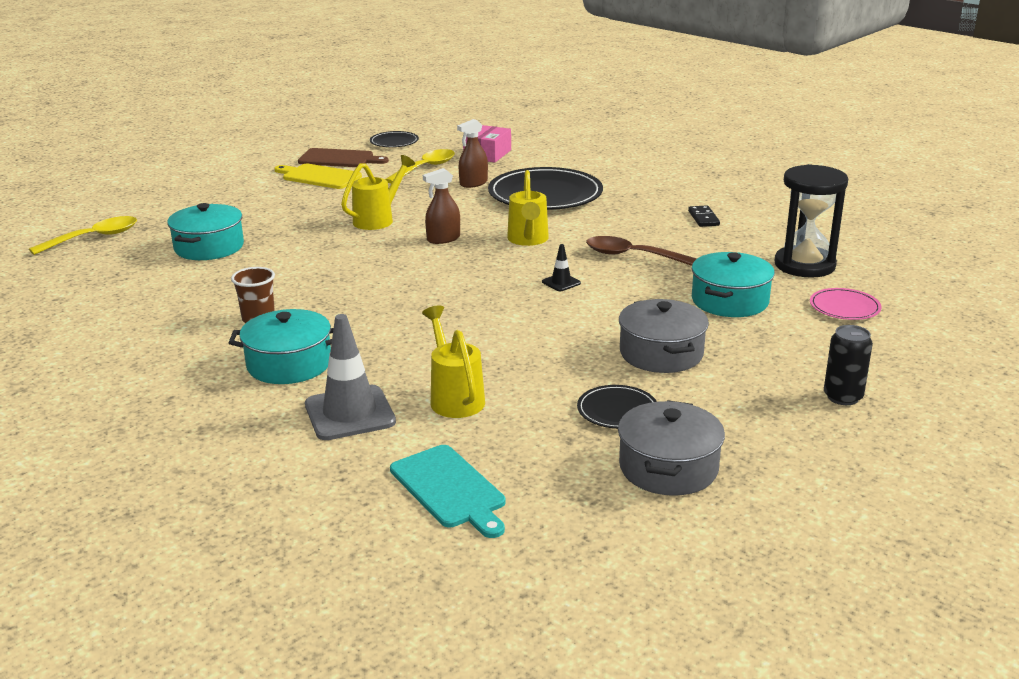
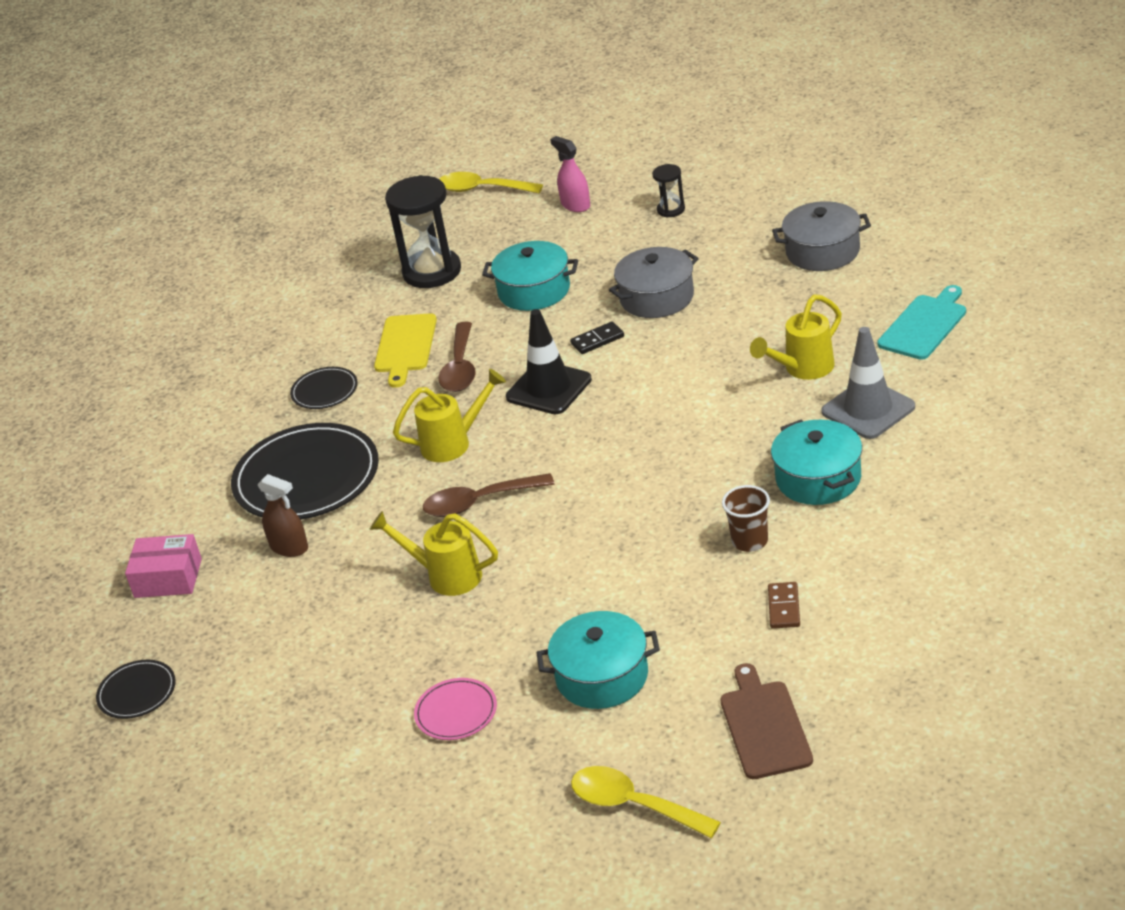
camera: 105 degrees left, 10 degrees up
yellow cutting board [274,164,362,189] -> yellow cutting board moved to [374,313,437,388]
brown cutting board [298,148,389,167] -> brown cutting board moved to [720,663,813,779]
yellow spoon [385,149,455,183] -> yellow spoon moved to [440,172,543,193]
brown spray bottle [423,168,460,244] -> brown spoon [423,473,554,517]
black traffic cone [542,244,581,291] -> black traffic cone [506,309,592,414], size x2.14
black plate [577,385,657,429] -> black plate moved to [290,367,358,409]
black domino [688,205,720,227] -> black domino moved to [570,321,624,354]
pink plate [810,288,882,320] -> pink plate moved to [414,678,497,740]
black can [824,325,873,405] -> black hourglass [652,164,685,217]
none -> pink spray bottle [550,136,590,212]
none -> brown domino [768,582,800,629]

